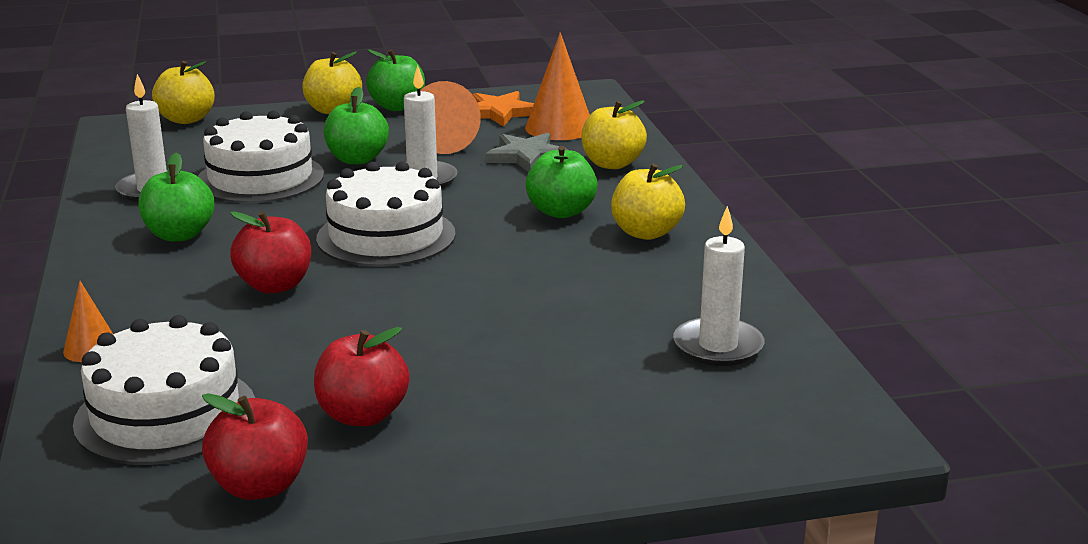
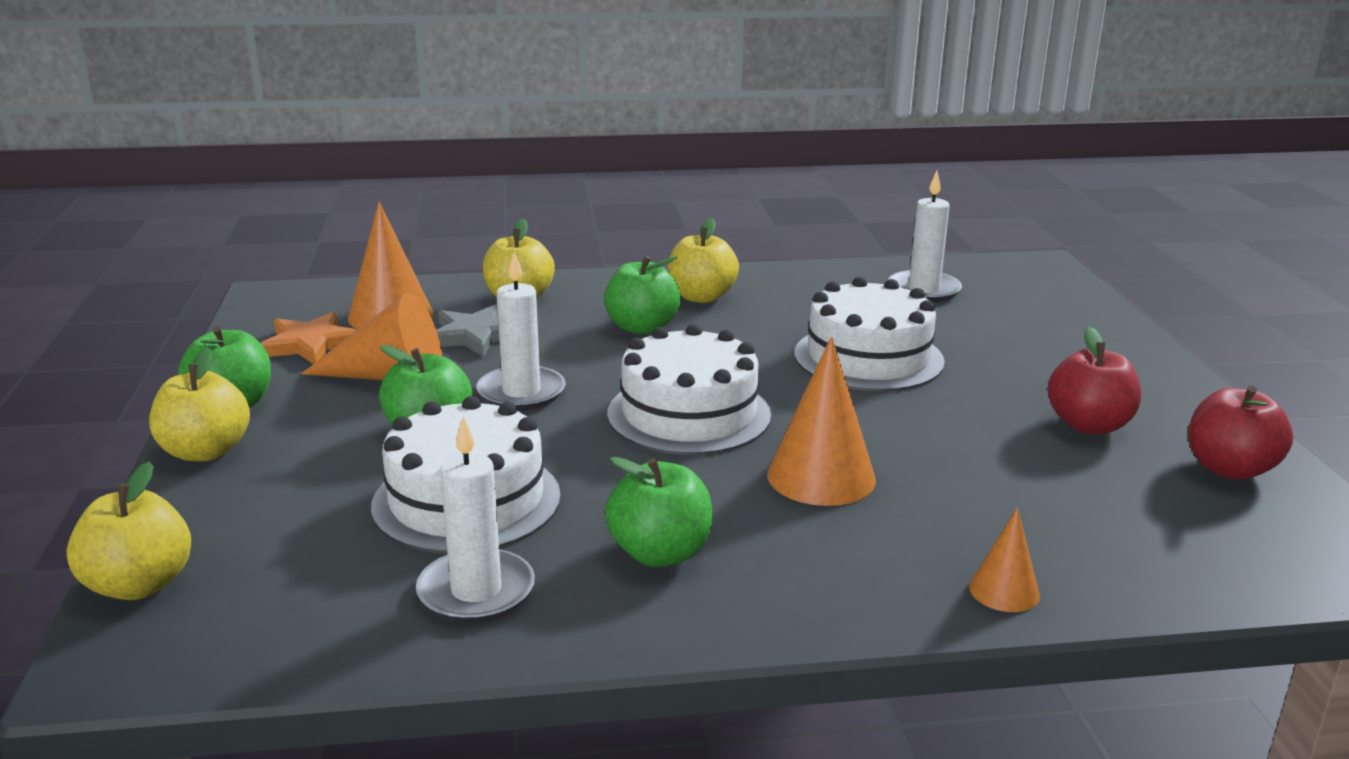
camera: 85 degrees left, 0 degrees up
white cake [73,315,255,465] -> white cake moved to [794,277,945,391]
red apple [230,211,311,294] -> orange cone [767,336,876,506]

